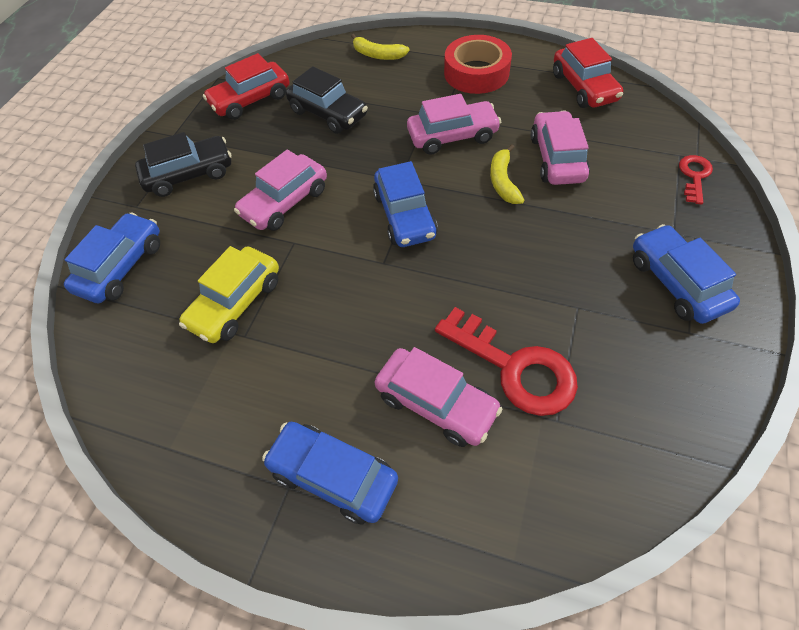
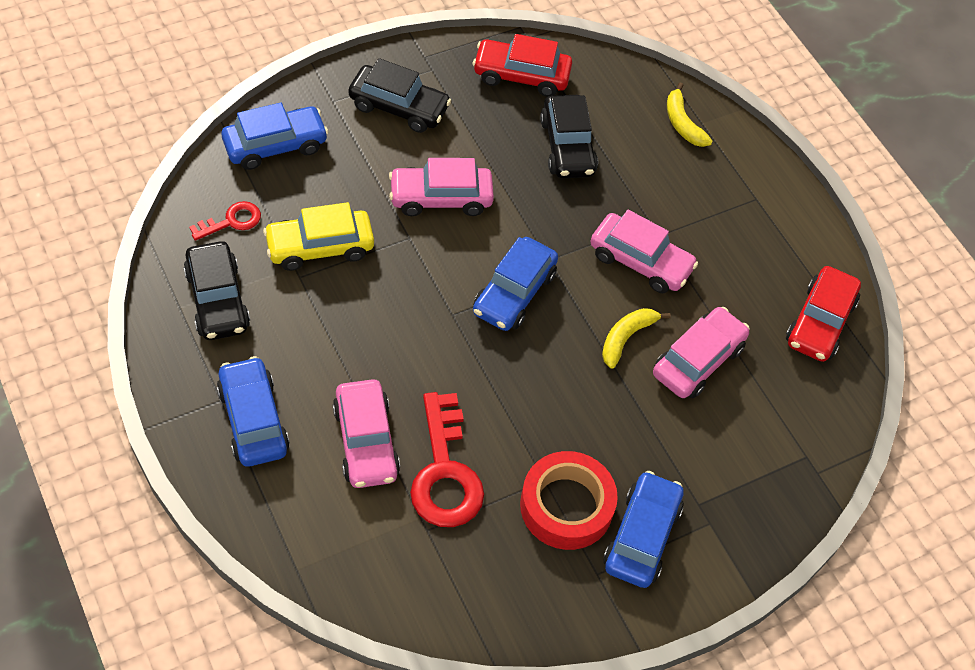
camera: 35 degrees right, 0 degrees up
red tape [444,35,512,94] -> red tape moved to [520,451,618,550]
red key [679,155,713,204] -> red key moved to [189,201,261,241]
none -> black car [183,241,250,340]

